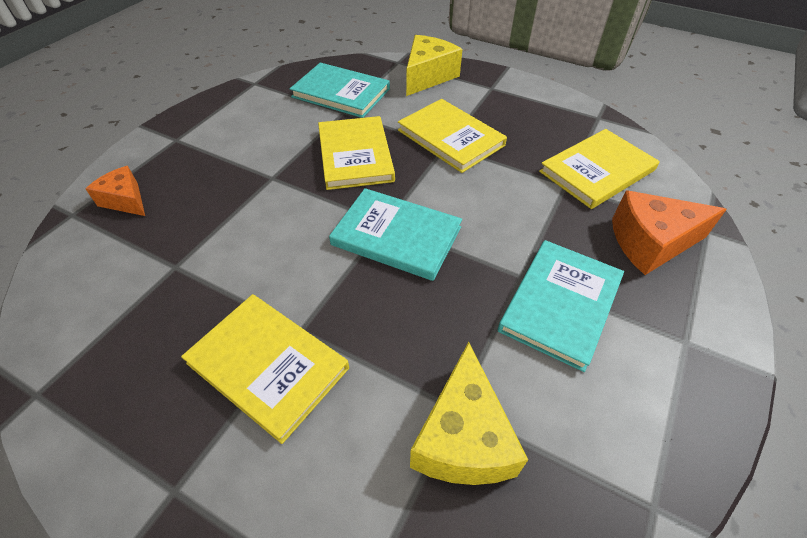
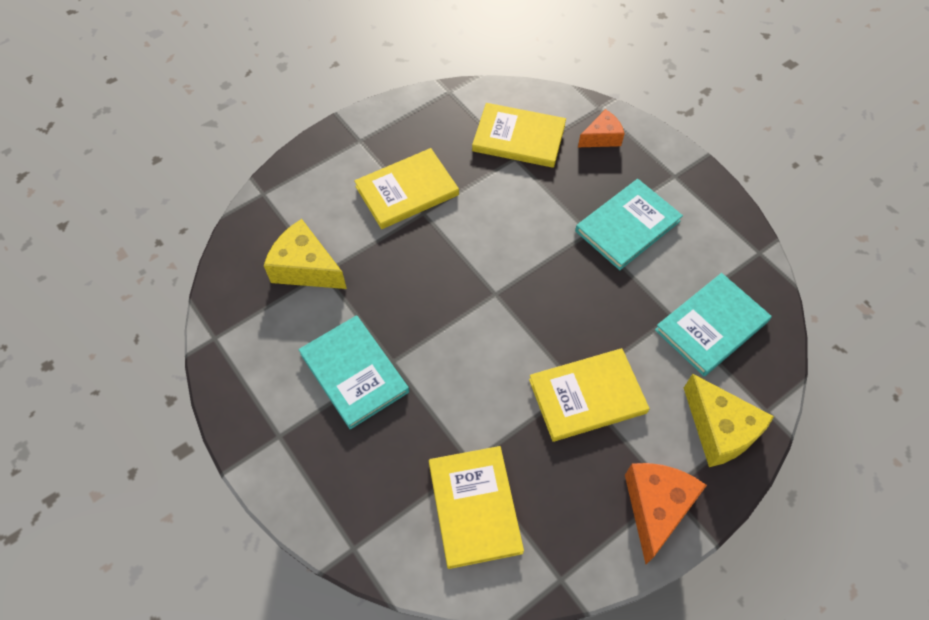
camera: 115 degrees right, 10 degrees up
yellow book [318,116,395,190] -> yellow book moved to [472,103,566,168]
turquoise book [329,188,462,281] -> turquoise book moved to [575,179,683,270]
orange cheese [612,190,727,275] -> orange cheese moved to [625,463,707,564]

